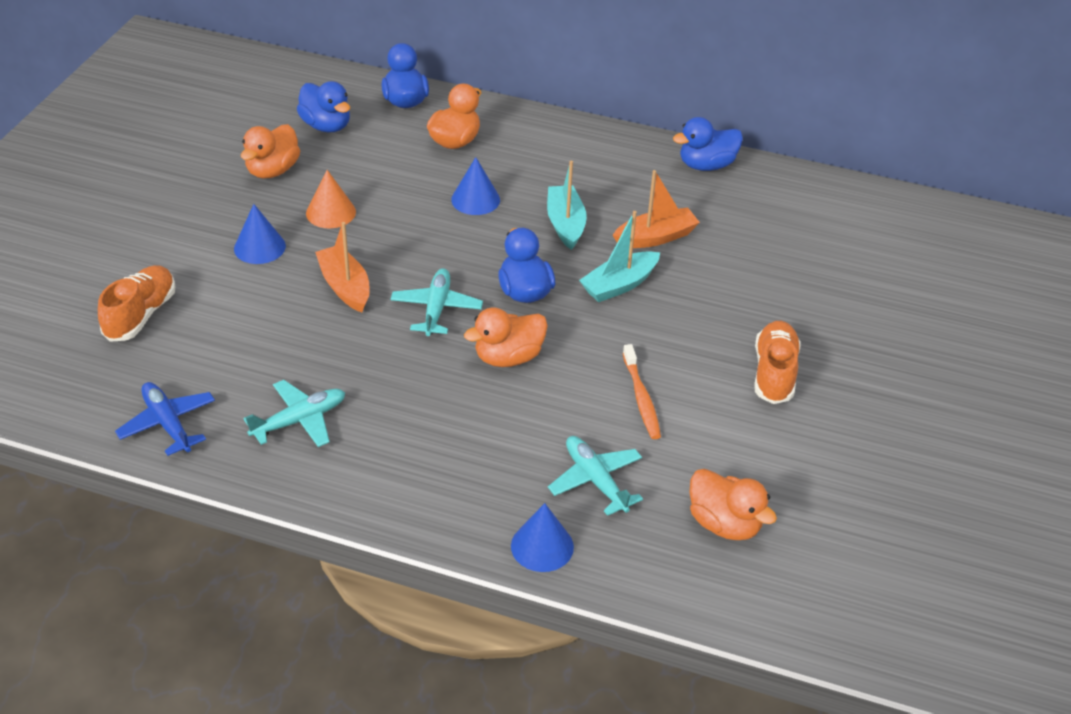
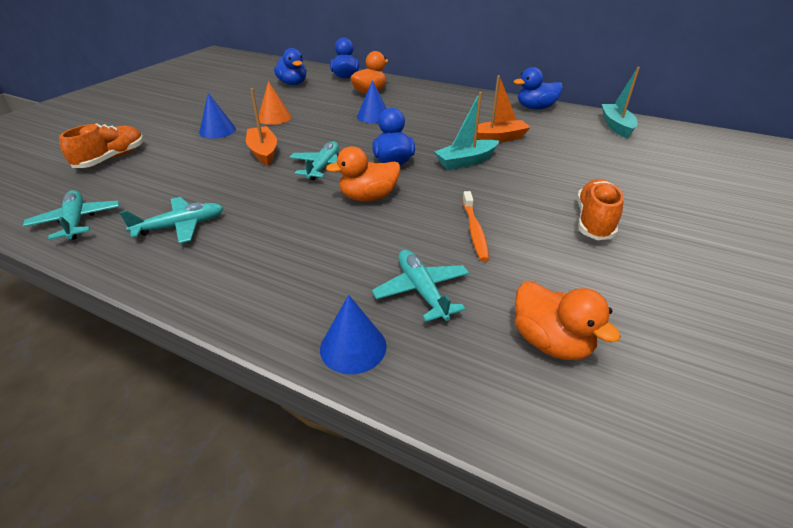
camera: 10 degrees right, 5 degrees down
blue plane [115,382,215,456] -> turquoise plane [23,190,119,240]
orange duck [241,124,300,179] -> none
turquoise boat [547,161,587,250] -> turquoise boat moved to [602,67,640,138]

